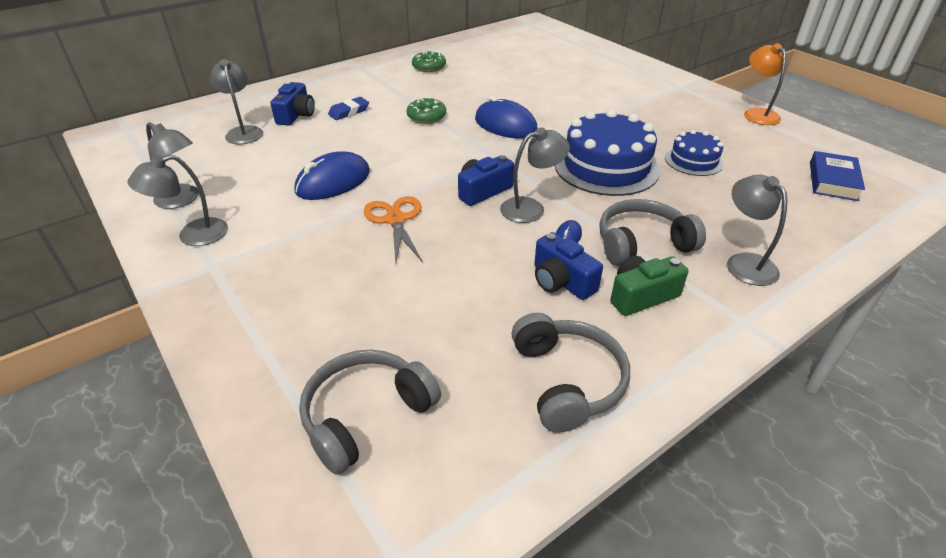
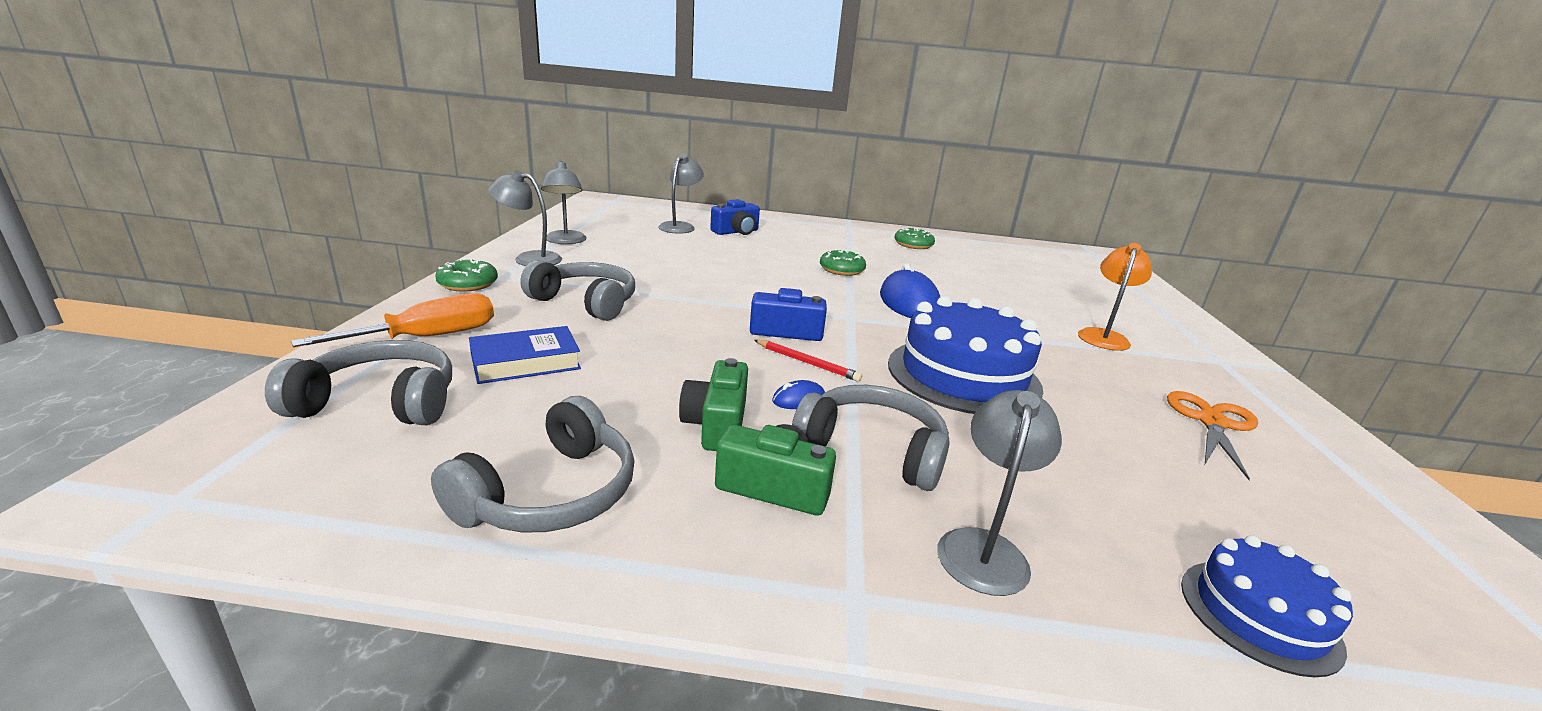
camera: 40 degrees right, 15 degrees down
blue mouse [295,151,370,200] -> none
blue eraser [328,97,369,120] -> none
orange scissors [364,196,423,263] -> orange scissors moved to [1167,391,1258,480]
grey lamp [500,128,570,223] -> red pencil [754,340,862,382]
blue camera [534,232,603,300] -> green camera [679,358,748,451]
blue cake [665,130,724,176] -> blue cake moved to [1181,535,1353,677]
orange lamp [744,43,786,125] -> orange lamp moved to [1078,243,1152,351]
blue book [810,151,865,201] -> blue book moved to [469,326,581,384]
none -> orange screwdriver [291,293,494,347]
none -> green donut [435,258,498,291]
none -> grey headphones [521,260,635,321]

